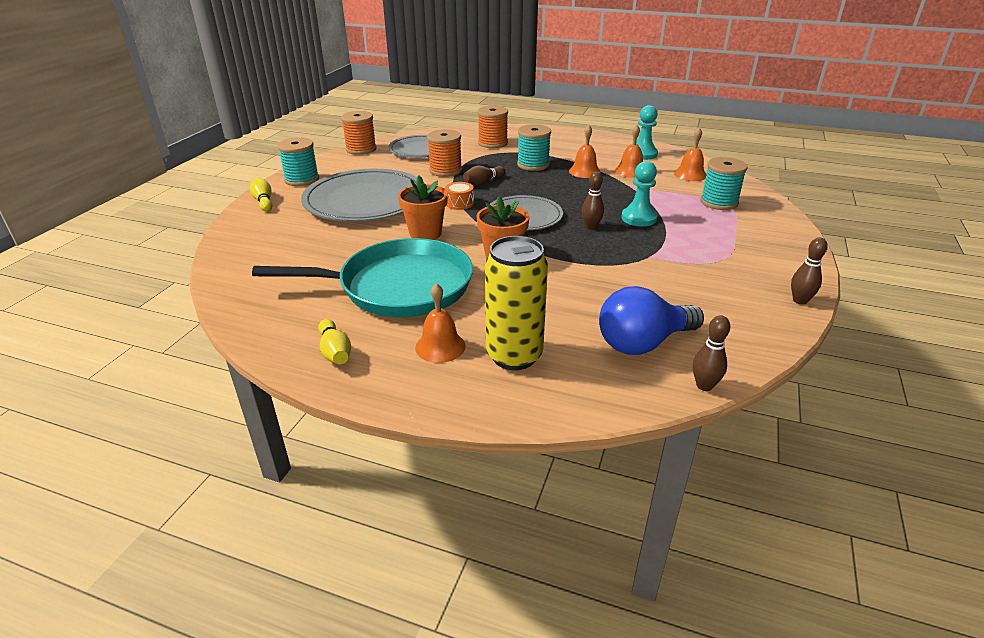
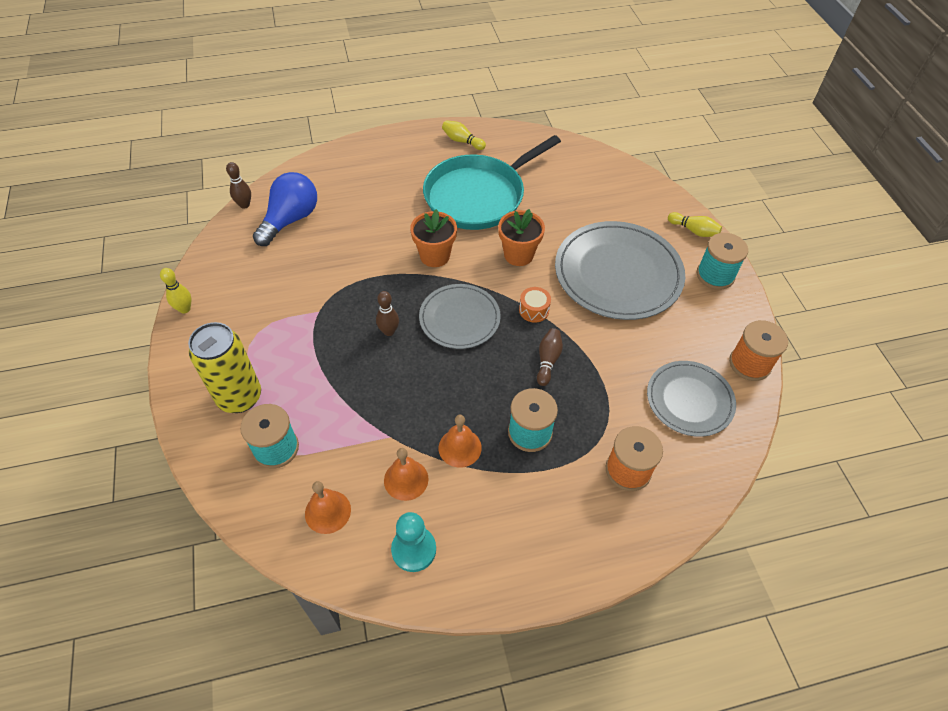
camera: 145 degrees right, 20 degrees up
orange bell [415,283,466,363] -> none
orange spool [427,129,462,177] -> none
yellow can [485,236,548,370] -> yellow can moved to [188,322,261,413]
turquoise pawn [621,161,658,227] -> none
brown bowling pin [791,238,828,305] -> yellow bowling pin [160,268,191,313]

